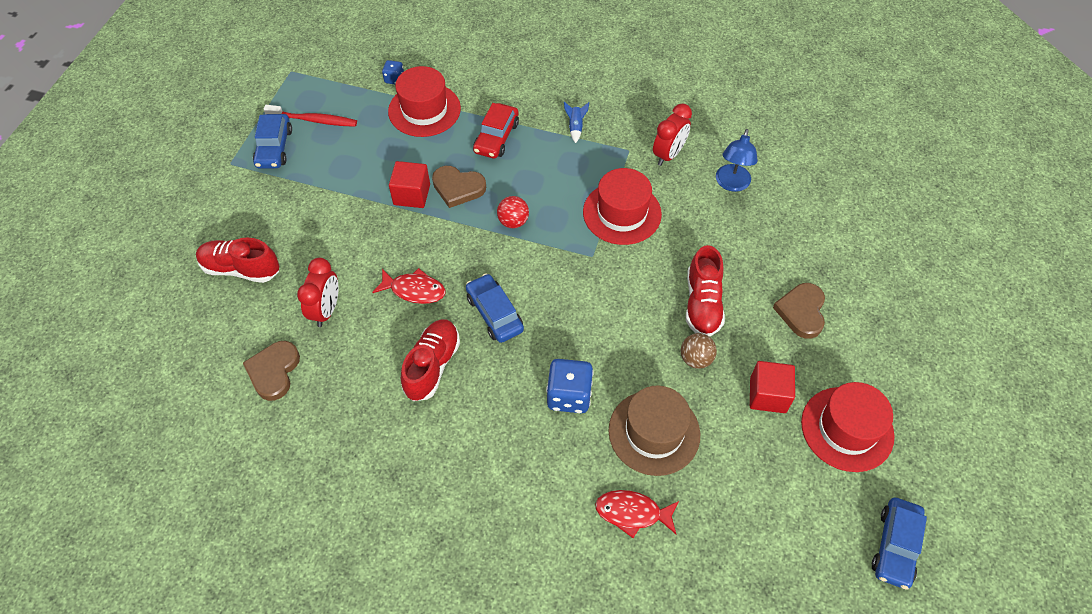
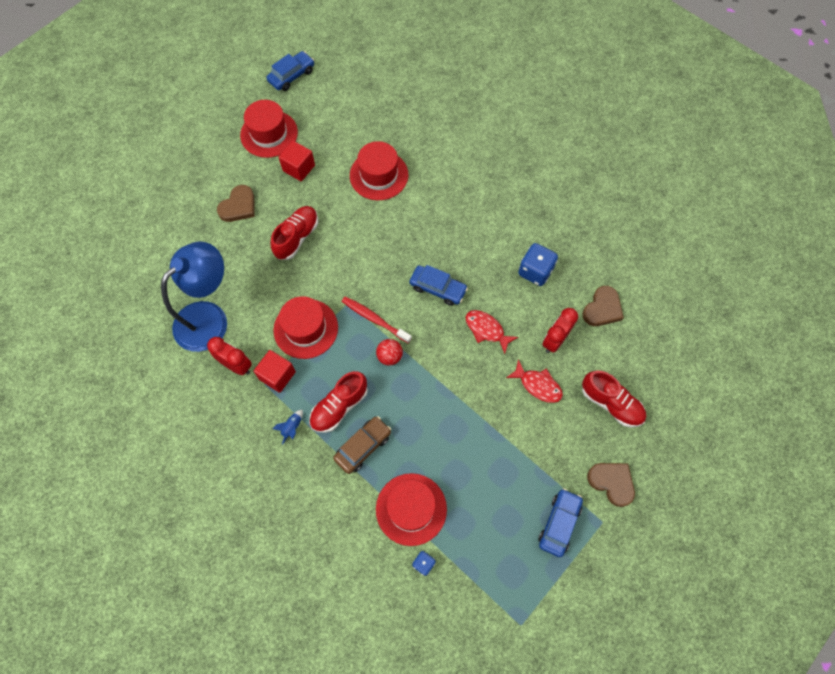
camera: 155 degrees left, 10 degrees up
red toothbrush [264,105,357,127] -> red toothbrush moved to [342,296,412,343]
red cube [389,161,430,208] -> red cube moved to [254,350,296,393]
red shoe [401,319,460,401] -> red shoe moved to [309,371,368,433]
brown heart [432,166,486,208] -> brown heart moved to [587,463,635,507]
blue car [466,274,524,343] -> blue car turned 60 degrees counterclockwise [409,265,468,306]
red car [473,103,519,159] -> brown car [333,416,391,474]
blue dice [546,359,594,413] -> blue dice moved to [518,243,558,286]
red fish [595,490,679,538] -> red fish moved to [506,359,563,403]
brown hat [609,386,700,476] -> red hat [350,141,408,200]
red clock [653,103,692,166] -> red clock turned 60 degrees clockwise [207,337,252,375]
brown ball [681,333,717,369] -> none
blue lamp [716,129,758,192] -> blue lamp [161,241,227,352], size x1.83

